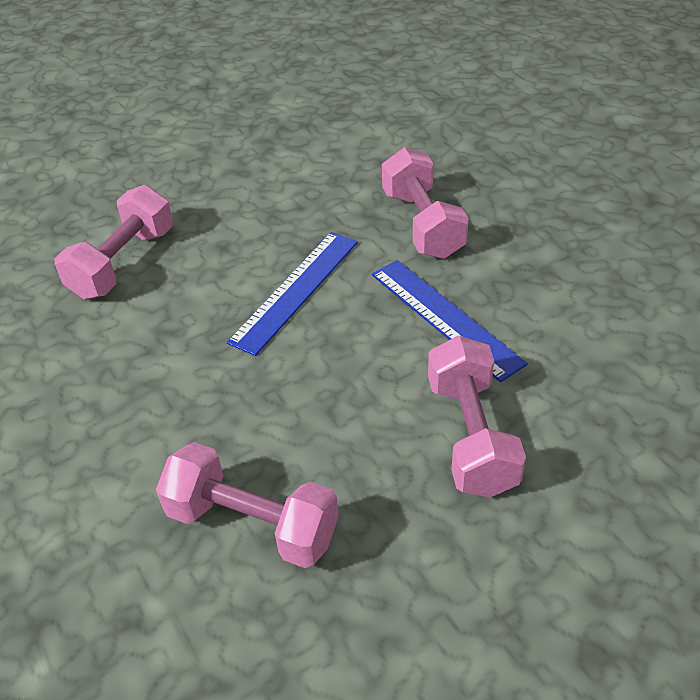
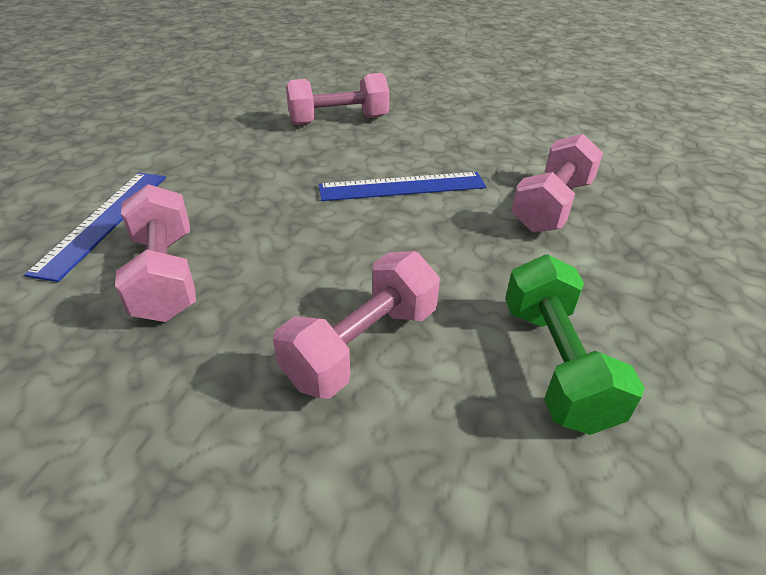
camera: 45 degrees right, 5 degrees down
blue ruler [372,260,528,382] -> blue ruler moved to [24,173,166,282]
none -> green dumbbell [505,255,645,435]

